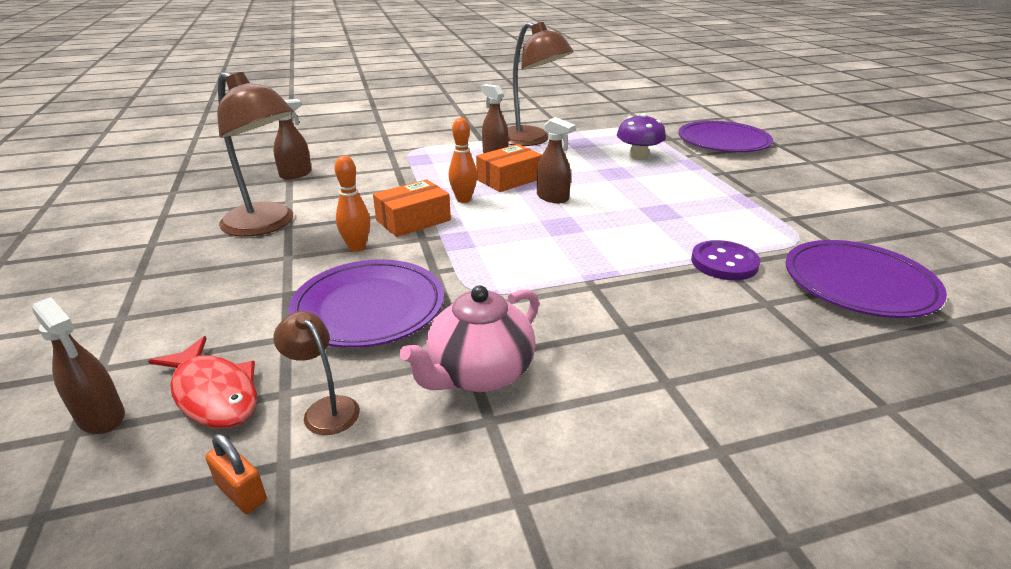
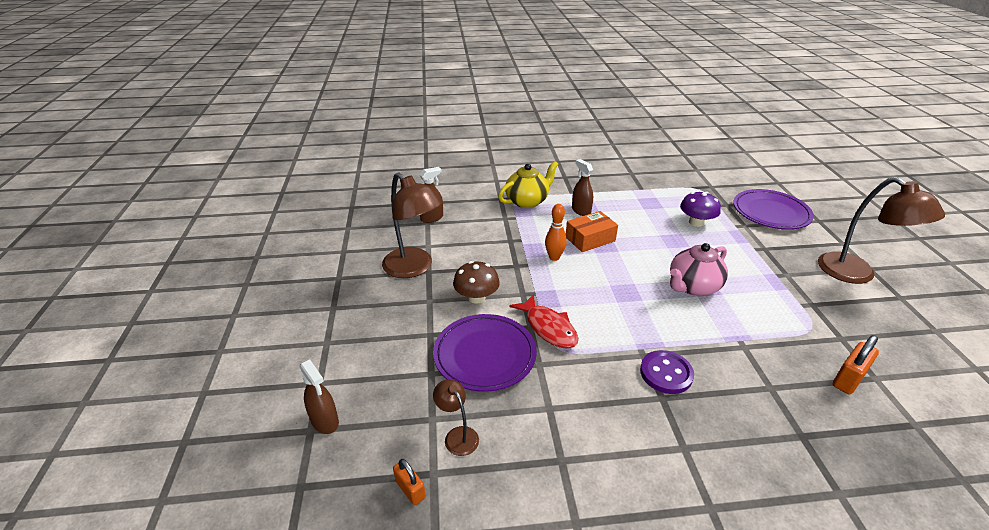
camera: 10 degrees right, 5 degrees up
red fish [148,336,257,429] -> red fish moved to [509,294,578,349]
orange bowling pin [335,155,370,252] -> brown mushroom [453,261,500,304]
orange box [373,179,451,237] -> none
pink teapot [399,285,539,392] -> pink teapot moved to [670,243,728,296]
brown lamp [507,22,574,146] -> brown lamp moved to [818,177,945,284]
brown spray bottle [537,117,576,203] -> none
purple button [691,240,761,280] -> purple button moved to [640,350,694,394]
purple plate [785,240,947,318] -> orange padlock [833,335,879,394]
none -> yellow teapot [498,161,558,208]

